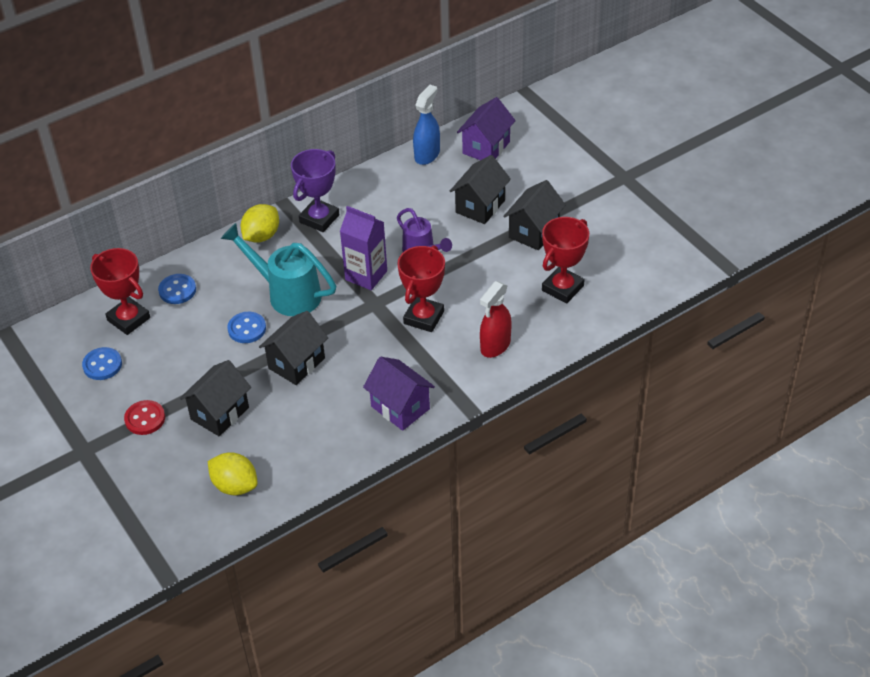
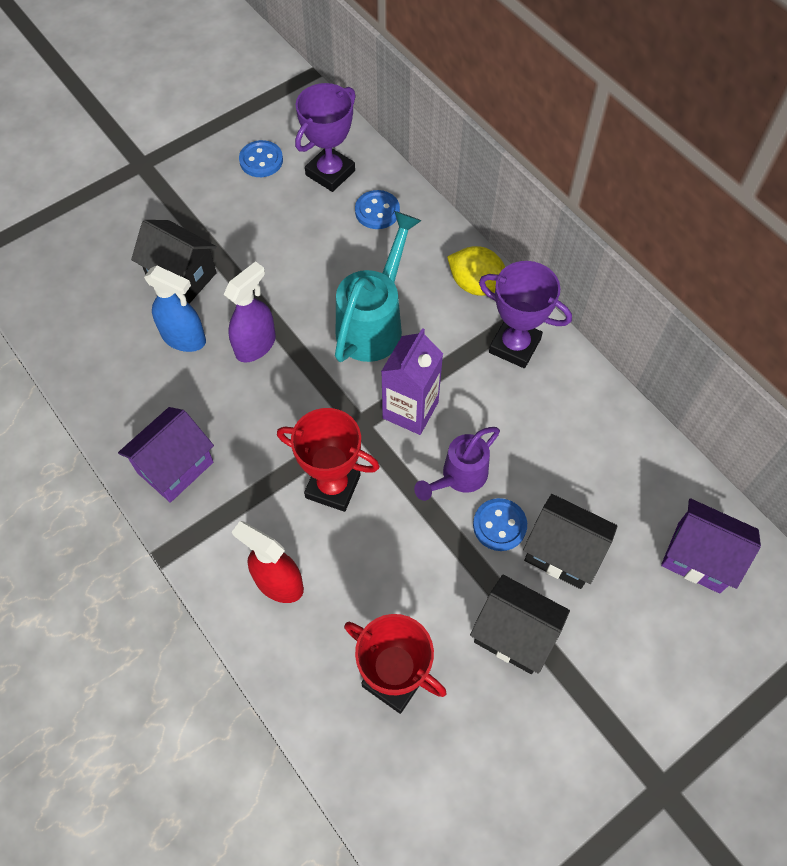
camera: 85 degrees right, 15 degrees up
red trophy [90,248,150,335] -> purple trophy [295,83,356,192]
red button [124,400,165,435] -> none
yellow lemon [208,452,258,495] -> none
blue button [227,312,266,343] -> blue button moved to [473,498,527,551]
black house [259,311,328,385] -> purple spray bottle [224,261,276,362]
blue spray bottle [413,85,440,165] -> blue spray bottle moved to [144,266,206,352]

